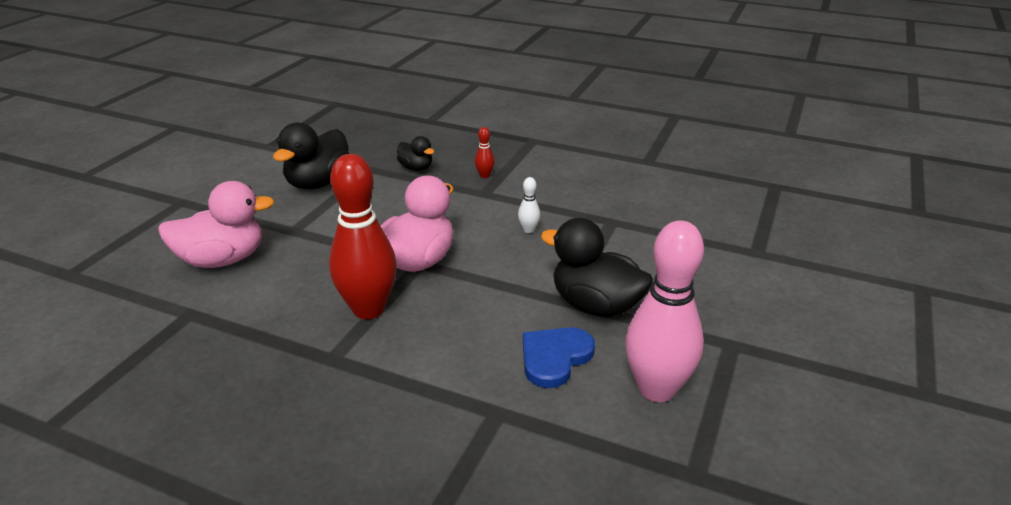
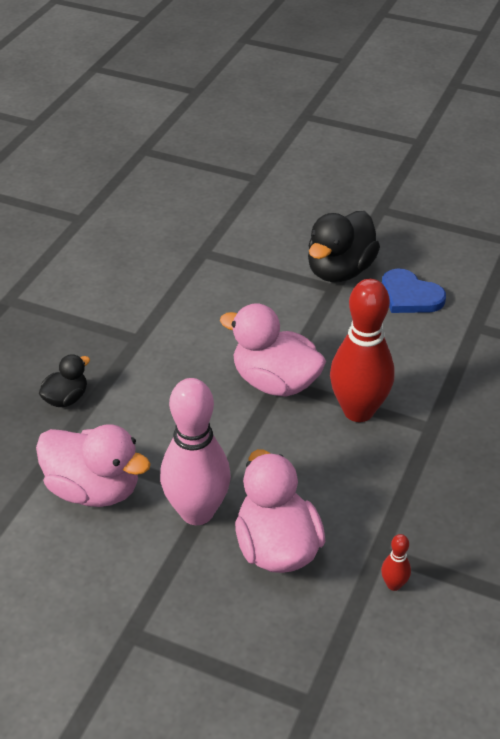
camera: 90 degrees left, 10 degrees up
black duck [273,122,349,189] -> pink duck [36,424,151,507]
red bowling pin [475,127,495,178] -> red bowling pin moved to [381,534,411,591]
white bowling pin [518,177,540,233] -> none
pink bowling pin [625,220,704,402] -> pink bowling pin moved to [160,378,231,525]

